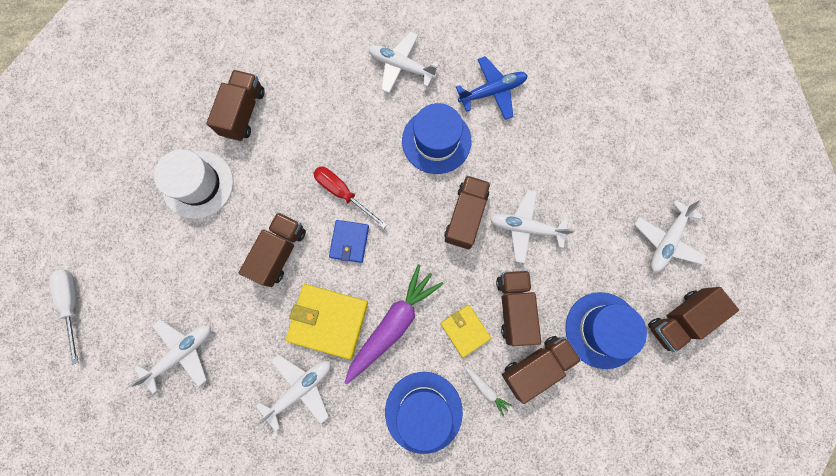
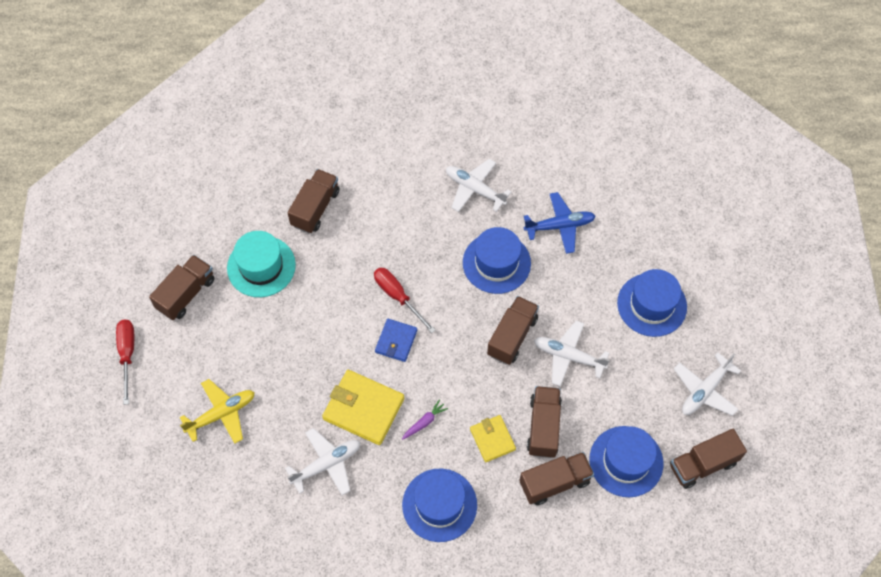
camera: 10 degrees right, 15 degrees down
white screwdriver [49,270,78,365] -> red screwdriver [116,319,134,405]
white plane [129,319,211,394] -> yellow plane [179,379,255,443]
white hat [154,149,233,219] -> turquoise hat [227,231,296,297]
brown truck [239,212,306,287] -> brown truck moved to [149,255,215,320]
purple carrot [345,264,444,384] -> purple carrot [402,400,448,440], size x0.43
white carrot [465,367,513,416] -> none
none -> blue hat [617,269,687,337]

